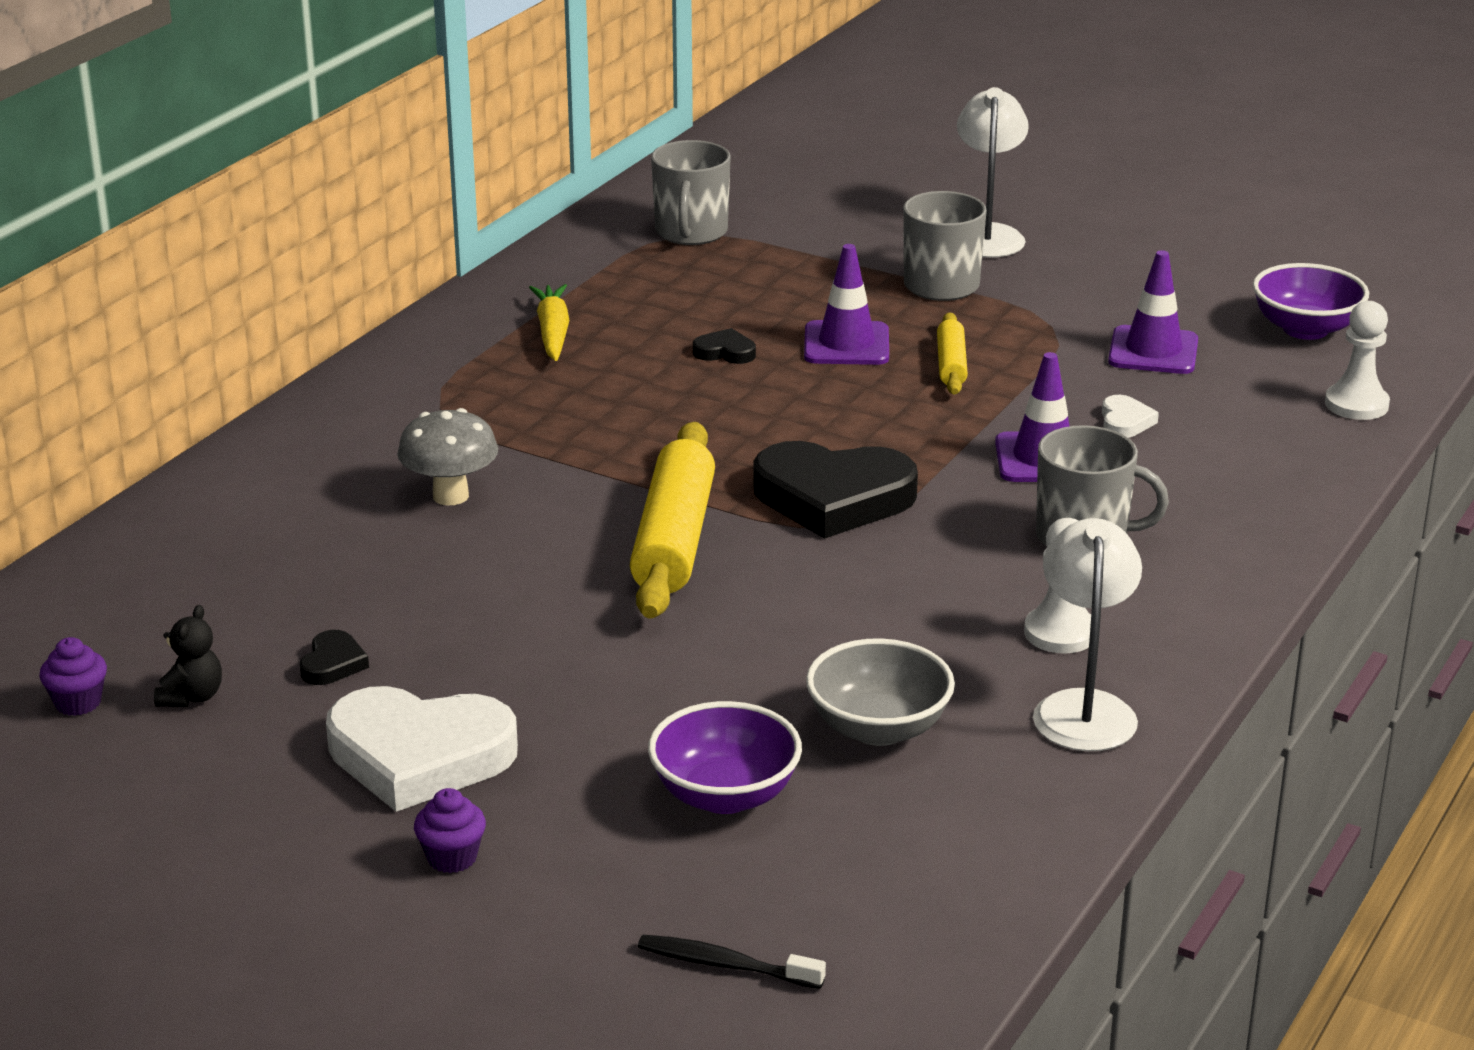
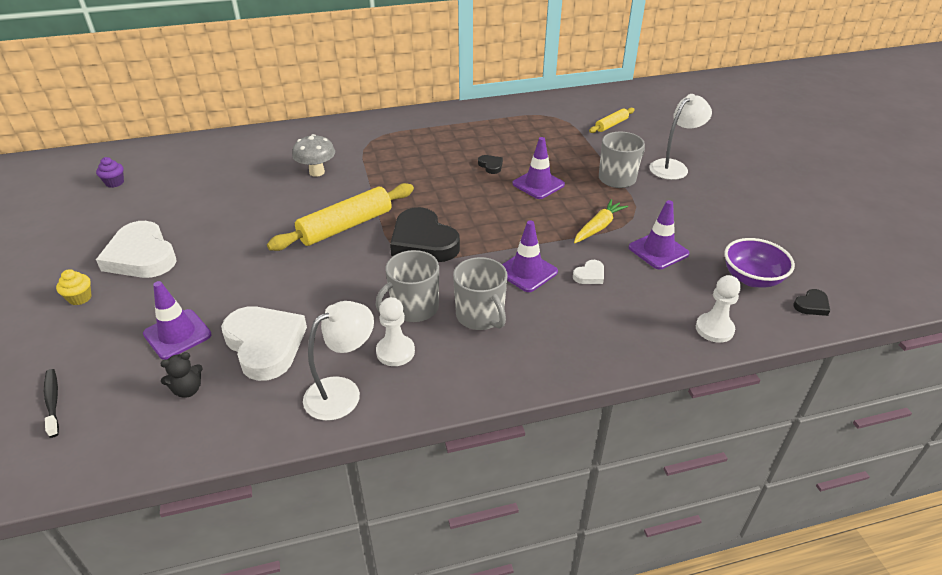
camera: 45 degrees right, 10 degrees up
black teddy bear [154,605,222,707] -> black teddy bear moved to [160,352,203,398]
black heart [300,630,369,685] -> black heart moved to [794,289,830,316]
purple cupcake [414,788,486,873] -> yellow cupcake [56,269,92,305]
yellow carrot [529,284,569,361] -> yellow carrot moved to [574,199,628,243]
purple bowl [648,701,802,814] -> purple traffic cone [143,281,212,360]
grey mug [651,140,731,245] -> grey mug moved to [375,250,439,322]
grey bowl [806,638,955,746] -> white heart [221,306,307,381]
yellow rolling pin [937,313,968,395] -> yellow rolling pin moved to [589,108,635,133]

